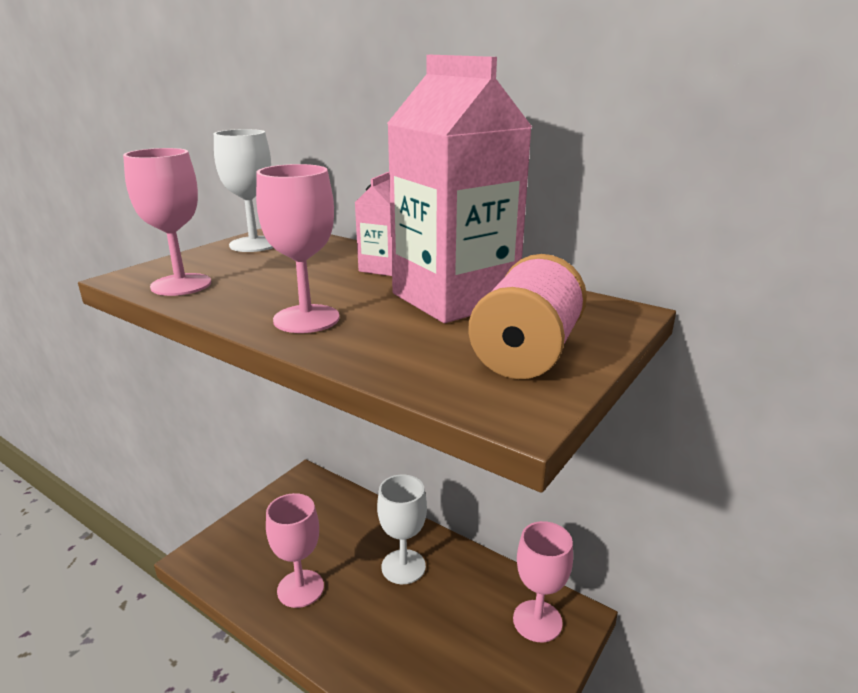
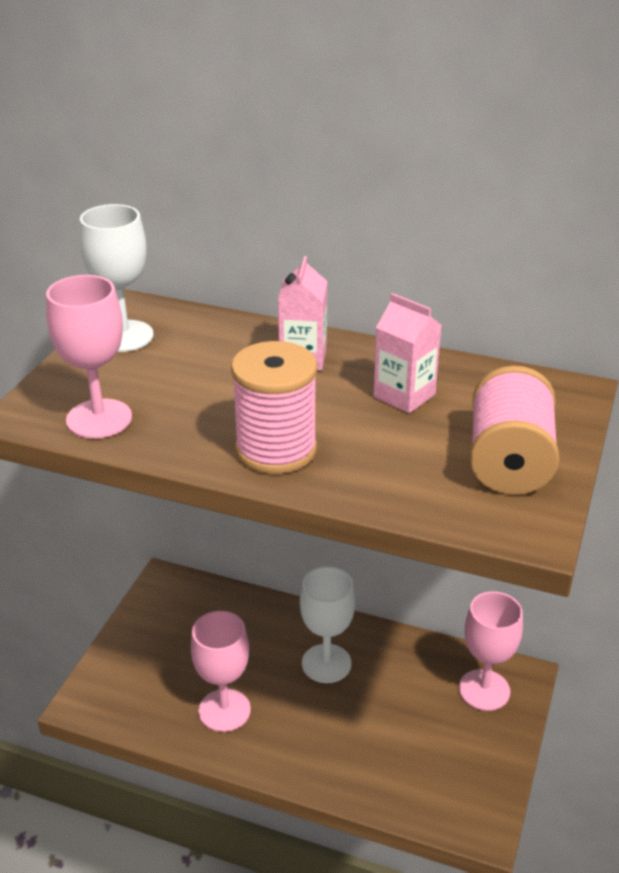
camera: 15 degrees left, 10 degrees up
pink goblet [256,164,340,333] -> pink spool [231,341,317,474]
pink carton [387,55,532,323] -> pink carton [374,293,442,413], size x0.47

